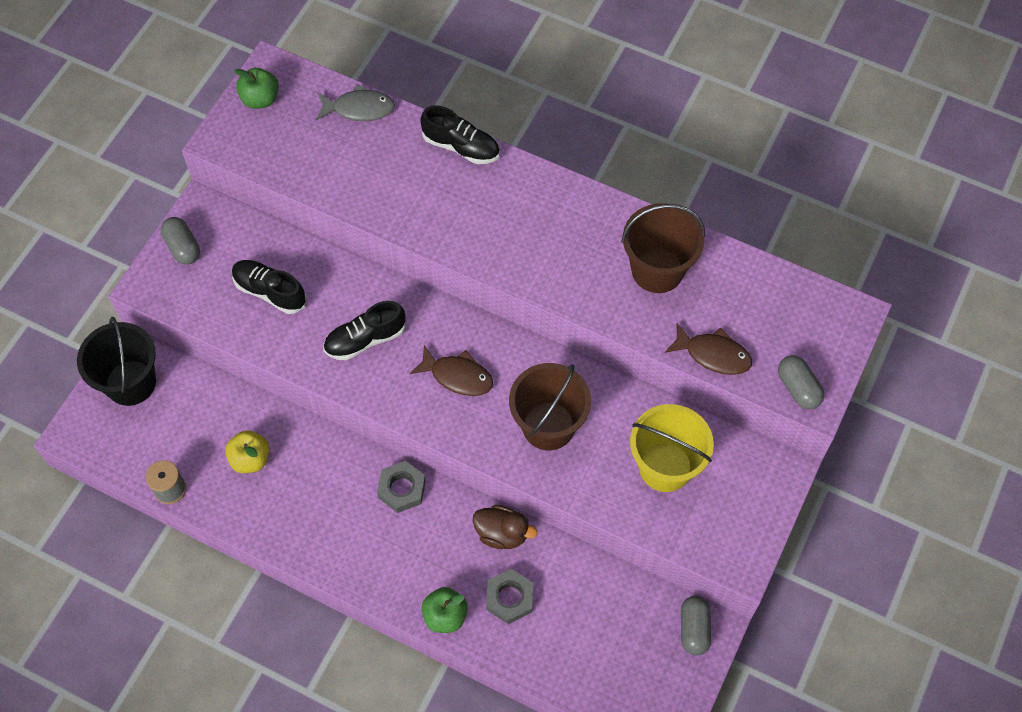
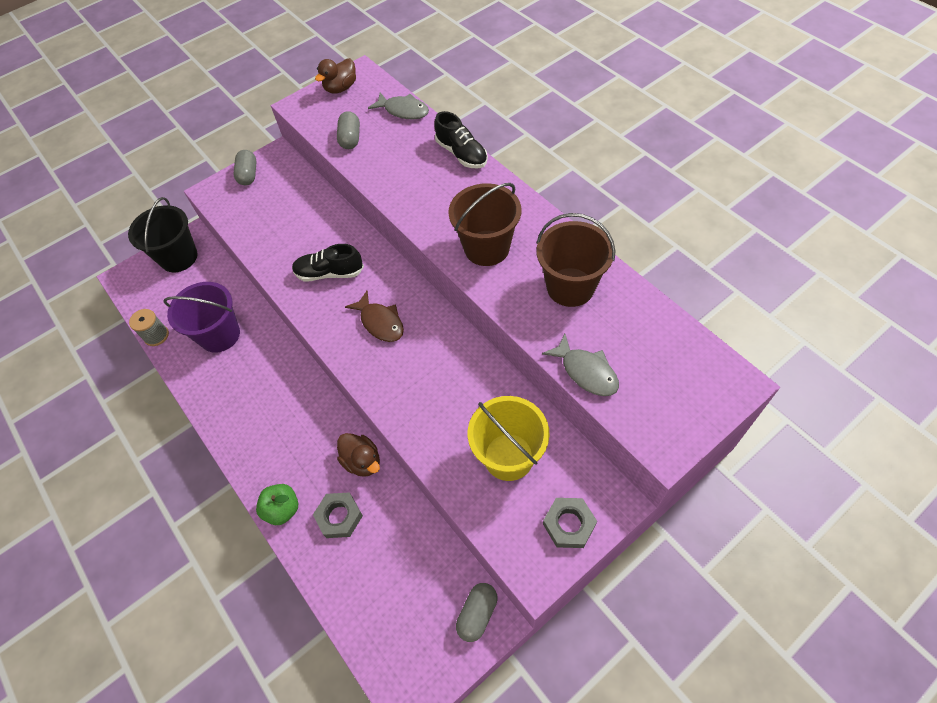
camera: 30 degrees right, 5 degrees down
yellow apple [225,430,270,473] -> purple bucket [163,282,240,353]
black shoe [232,260,306,314] -> none
green apple [234,68,279,109] -> brown duck [315,58,356,94]
grey nut [377,461,426,513] -> grey nut moved to [543,498,597,548]
brown bucket [509,363,591,450] -> brown bucket moved to [448,183,521,266]
brown fish [665,323,752,375] -> grey fish [542,334,619,396]
grey capsule [778,355,824,409] -> grey capsule moved to [337,111,360,149]

